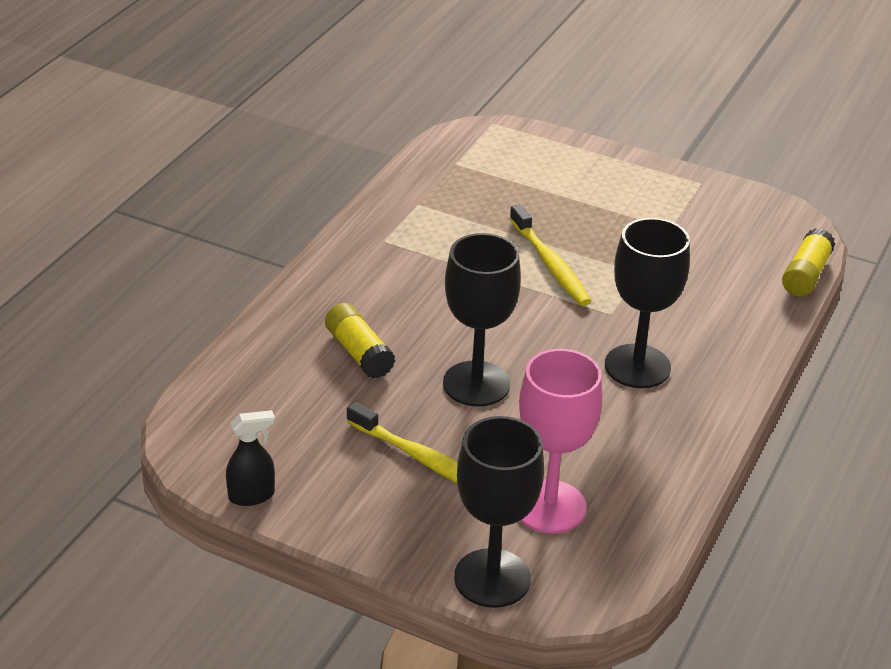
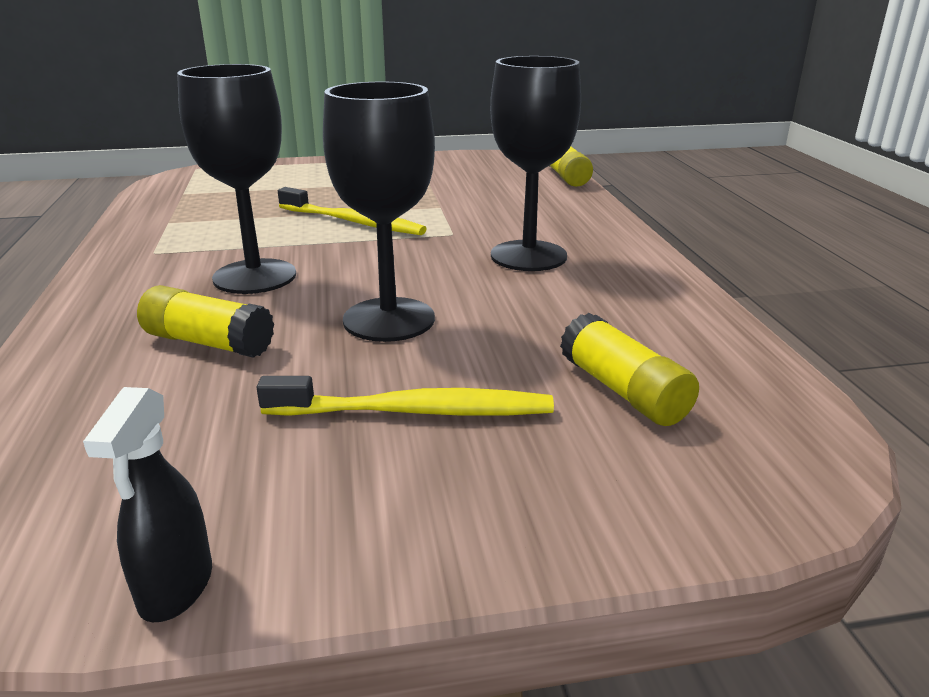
camera: 35 degrees left, 10 degrees down
black spray bottle [226,410,275,506] -> black spray bottle turned 150 degrees clockwise [83,387,212,622]
black goblet [454,416,544,608] -> black goblet moved to [177,64,296,294]
pink goblet [519,349,603,533] -> yellow glue stick [560,313,699,426]

